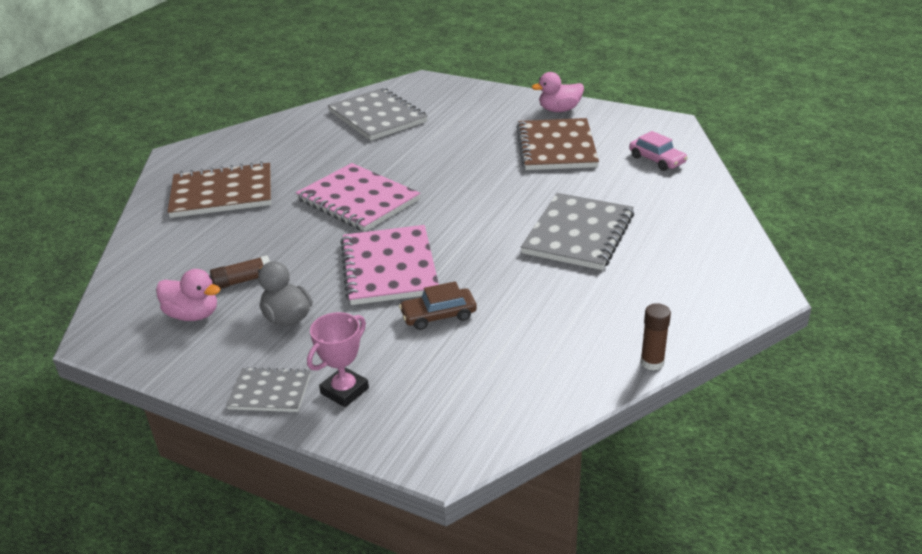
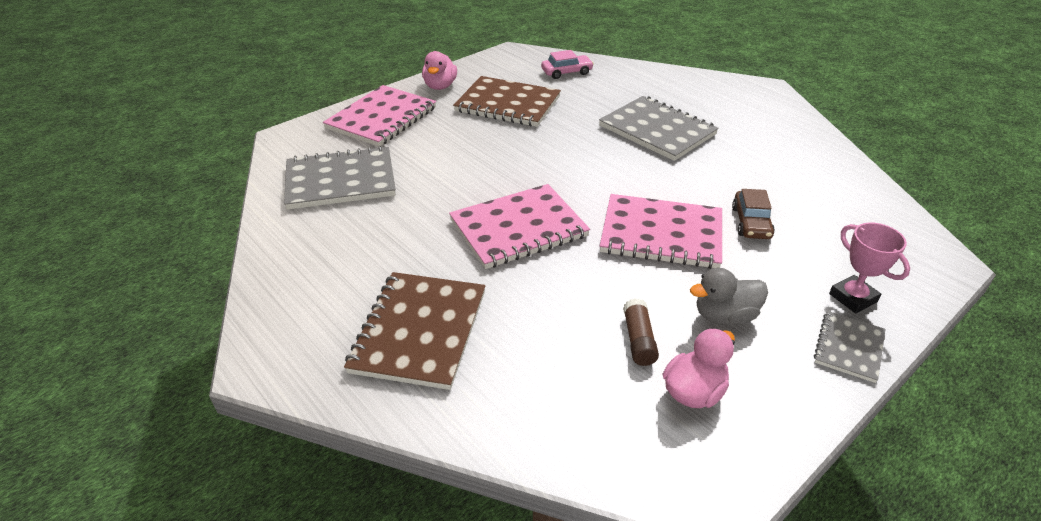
camera: 70 degrees left, 5 degrees up
brown glue stick [640,303,671,371] -> none
none -> pink notebook [323,85,436,147]

